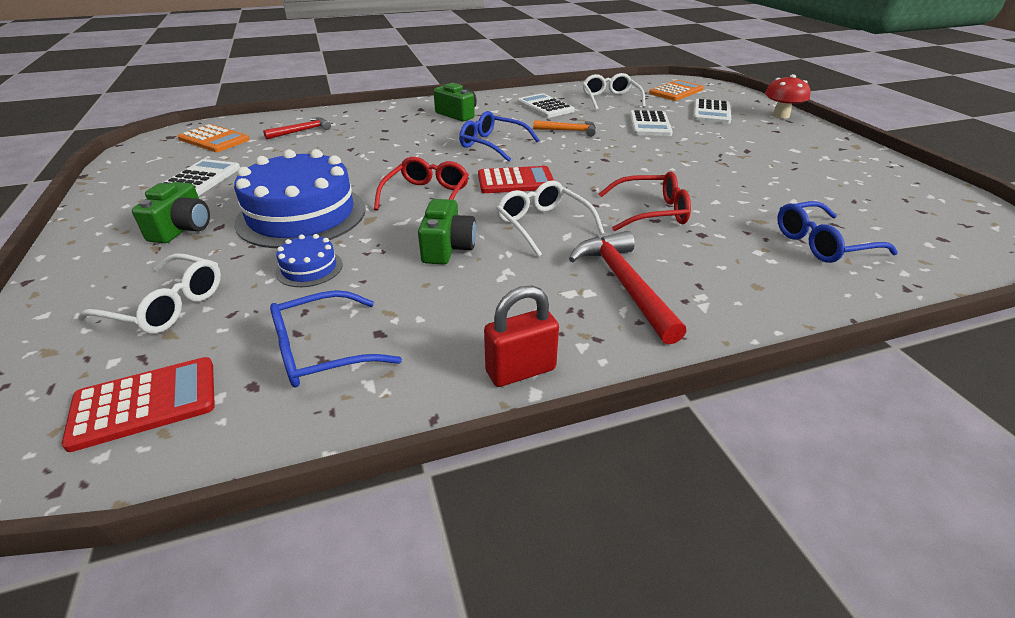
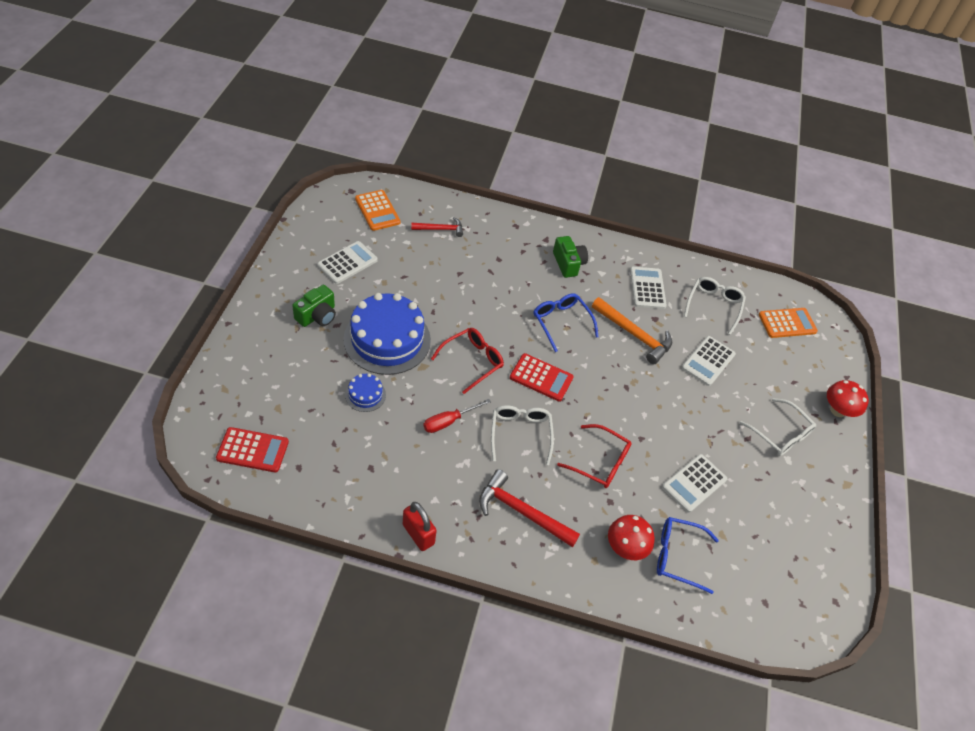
camera: 25 degrees right, 15 degrees up
white glasses [78,253,221,334] -> white glasses moved to [739,398,816,456]
blue glasses [270,290,402,388] -> none
green camera [418,199,476,264] -> red screwdriver [423,399,491,433]
red padlock [484,286,559,387] -> red padlock turned 45 degrees clockwise [403,502,437,551]
orange hammer [533,120,596,137] -> orange hammer [592,297,672,364], size x1.63
red hammer [569,231,686,345] -> red hammer turned 75 degrees counterclockwise [479,469,580,547]
white calculator [693,99,731,124] -> white calculator moved to [662,454,727,513]
none -> red mushroom [608,515,655,560]

